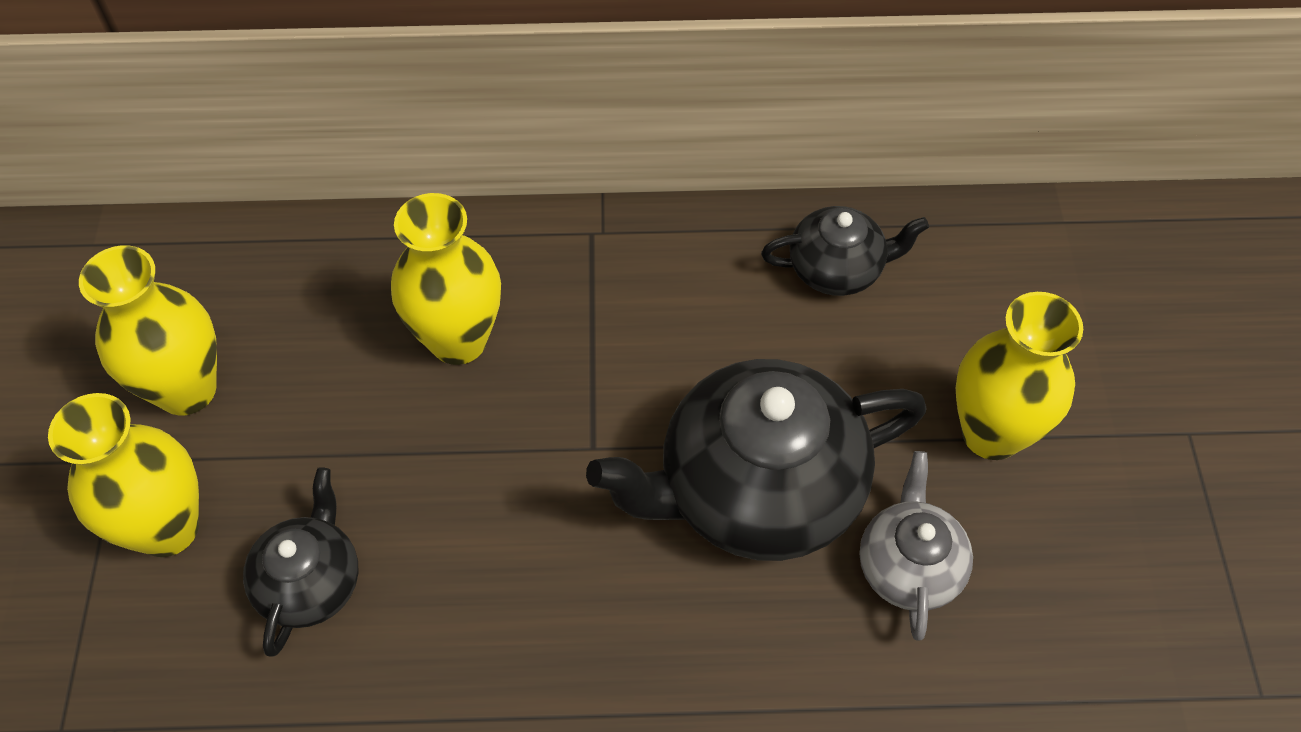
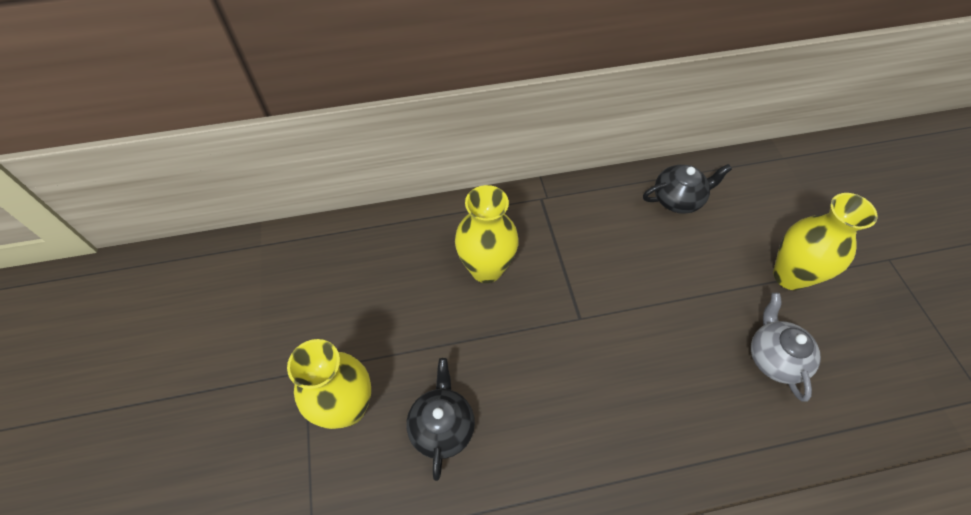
camera: 10 degrees left, 0 degrees up
yellow vase [79,245,217,415] -> none
black teapot [586,359,927,561] -> none

